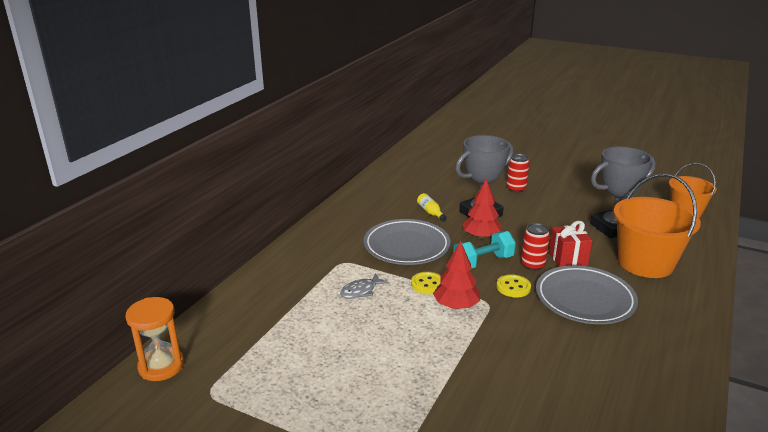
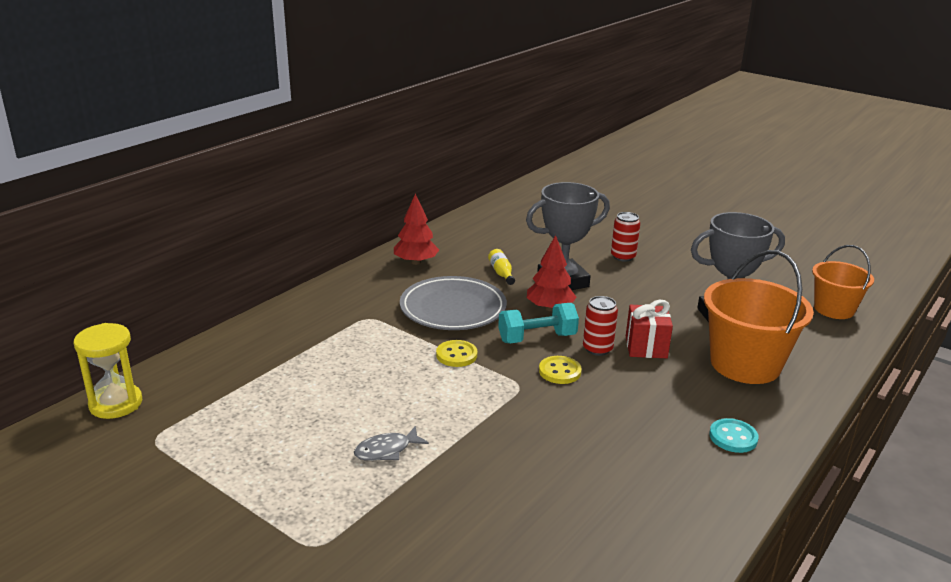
camera: 10 degrees right, 0 degrees up
orange hourglass [126,297,184,381] -> yellow hourglass [74,323,142,419]
grey fish [340,273,389,299] -> grey fish moved to [354,426,429,461]
red tree [433,241,480,309] -> red tree moved to [394,194,439,265]
grey plate [536,265,638,324] -> none
none -> turquoise button [709,418,759,453]

